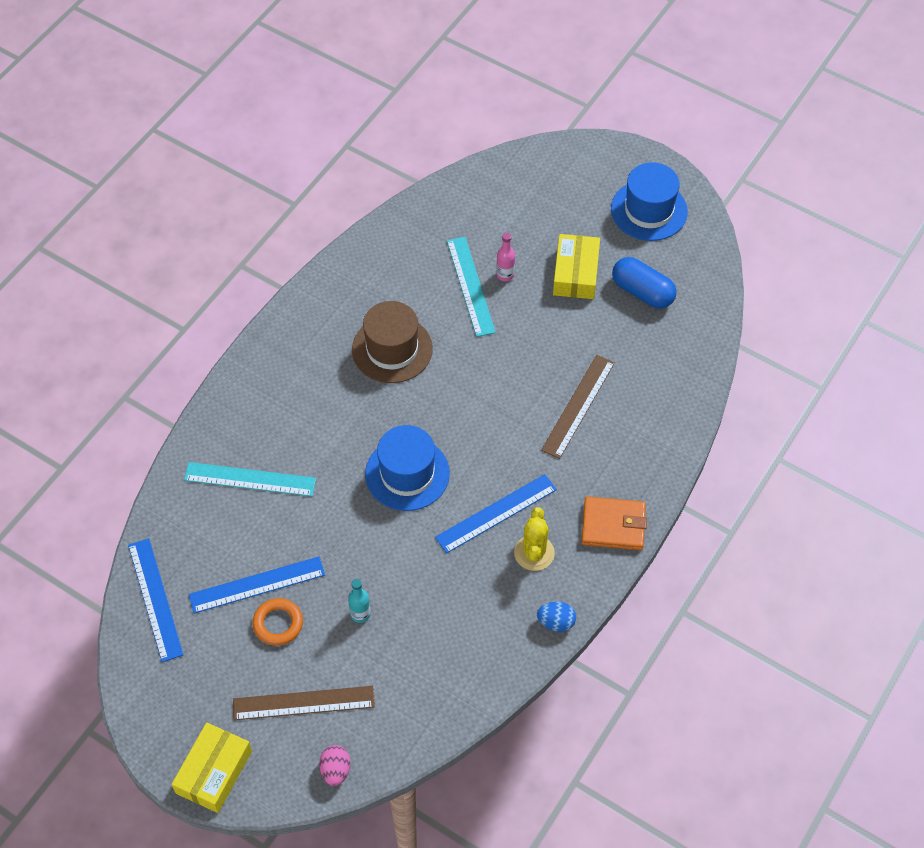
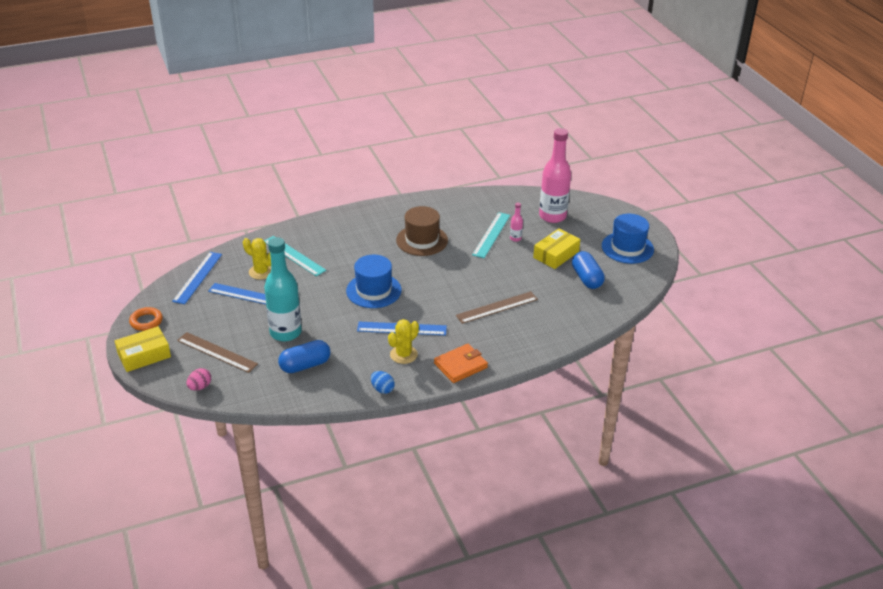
camera: 35 degrees right, 20 degrees down
orange ring [252,598,303,646] -> orange ring moved to [129,307,163,331]
turquoise bottle [348,579,371,623] -> turquoise bottle [264,237,302,341], size x2.40
orange wallet [581,496,647,551] -> orange wallet turned 75 degrees counterclockwise [434,344,488,383]
none -> yellow cactus [243,238,271,280]
none -> blue capsule [278,340,330,373]
none -> pink bottle [539,128,571,223]

